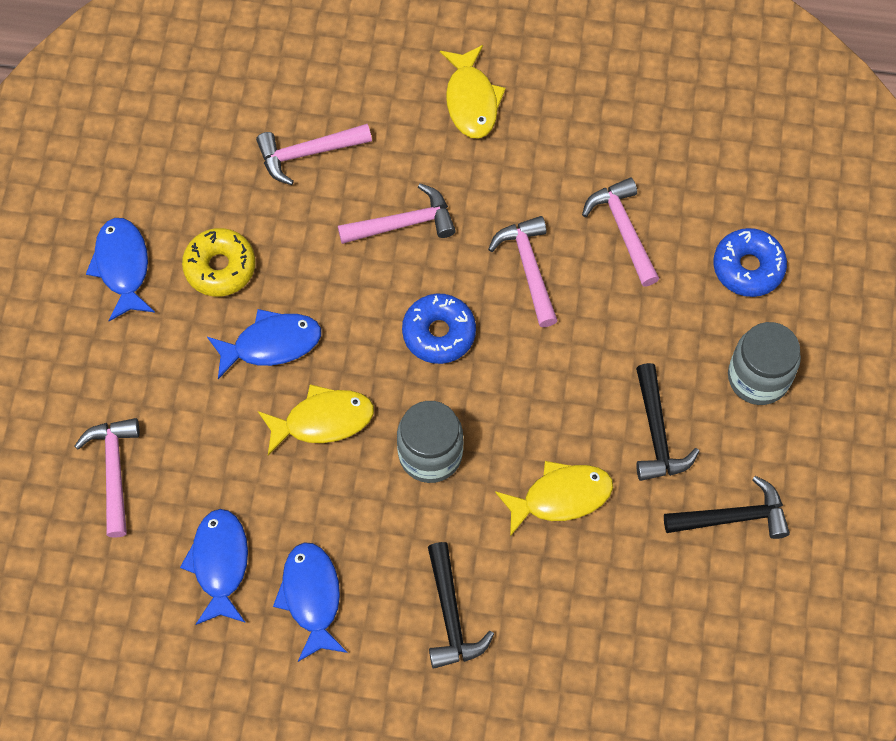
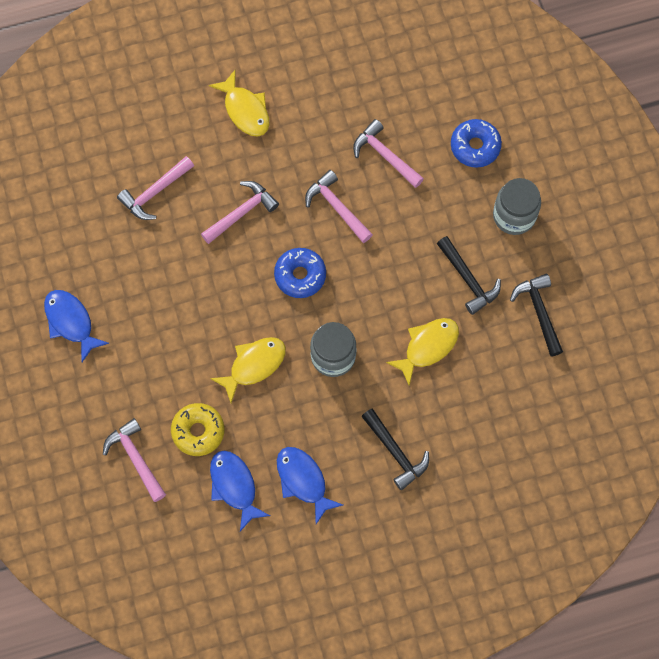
camera: 25 degrees left, 5 degrees up
yellow donut [182,228,256,297] -> yellow donut moved to [171,403,225,456]
blue fish [207,309,321,379] -> none
black hammer [664,476,790,539] -> black hammer turned 75 degrees counterclockwise [510,274,563,357]

